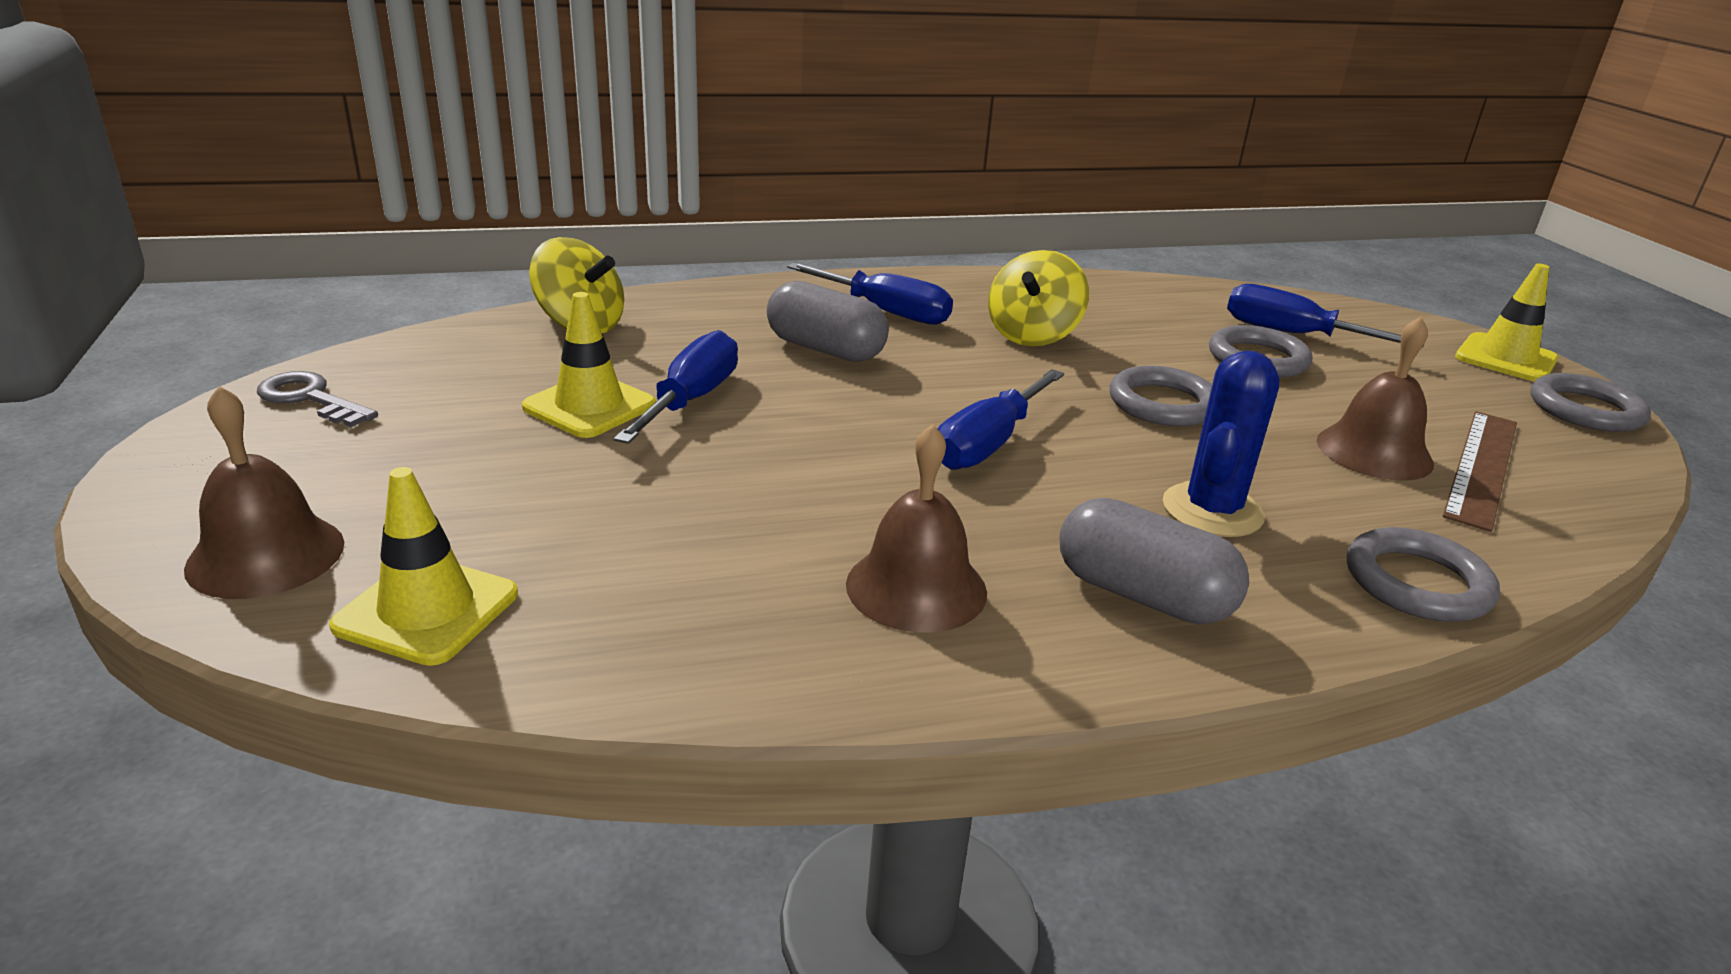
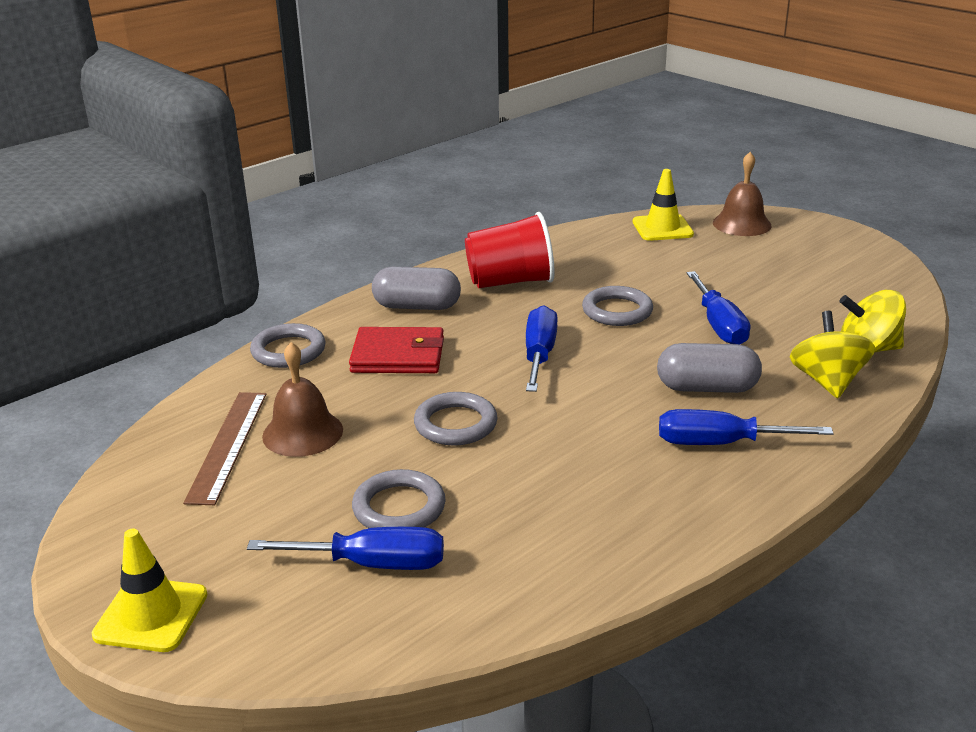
camera: 155 degrees right, 0 degrees up
grey key [257,371,378,427] -> none
yellow traffic cone [522,292,656,438] -> none
brown bell [846,424,987,633] -> red cup [465,212,555,288]
yellow spinning top [988,250,1089,346] -> yellow spinning top moved to [790,311,875,398]
blue cactus [1163,351,1279,537] -> red wallet [349,327,444,373]
grey ring [1530,373,1651,432] -> grey ring moved to [582,286,653,326]

